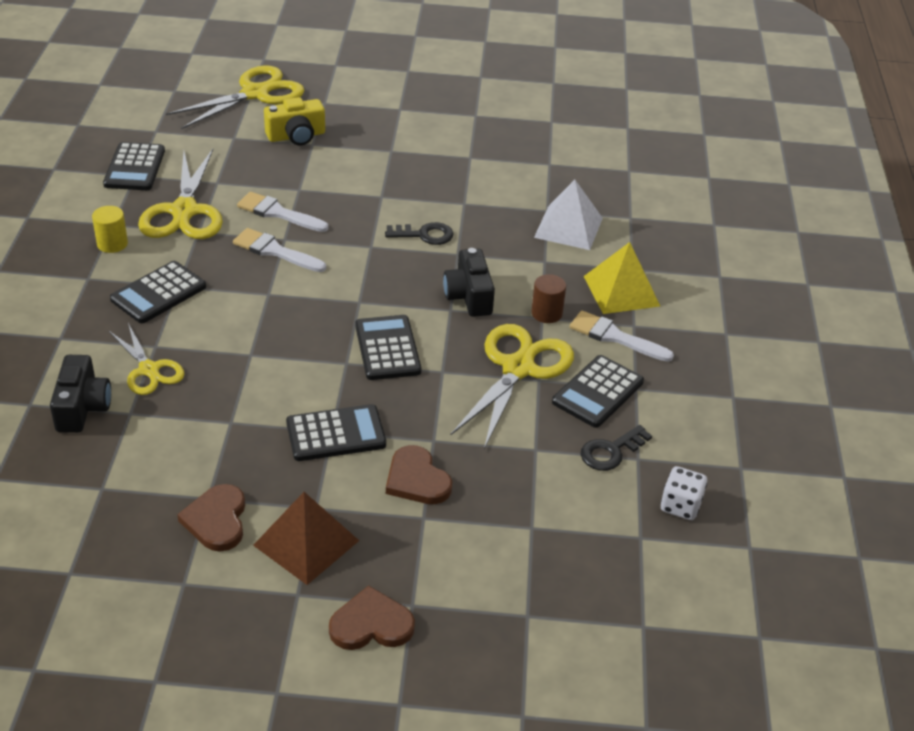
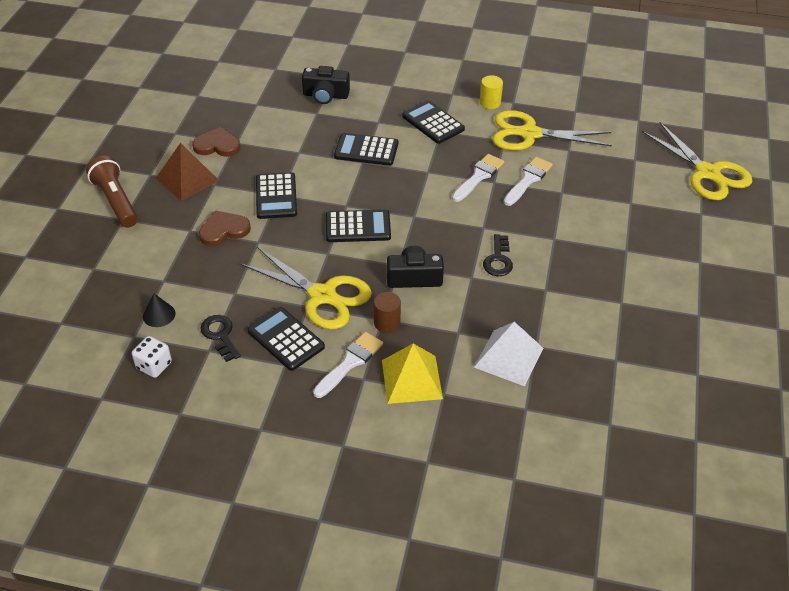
camera: 100 degrees right, 5 degrees up
black calculator [103,142,165,190] -> black calculator moved to [334,133,398,166]
yellow scissors [109,323,184,395] -> none
yellow camera [264,97,325,146] -> none
brown heart [329,586,415,650] -> brown flashlight [86,156,138,228]
none -> black cone [143,293,175,327]

